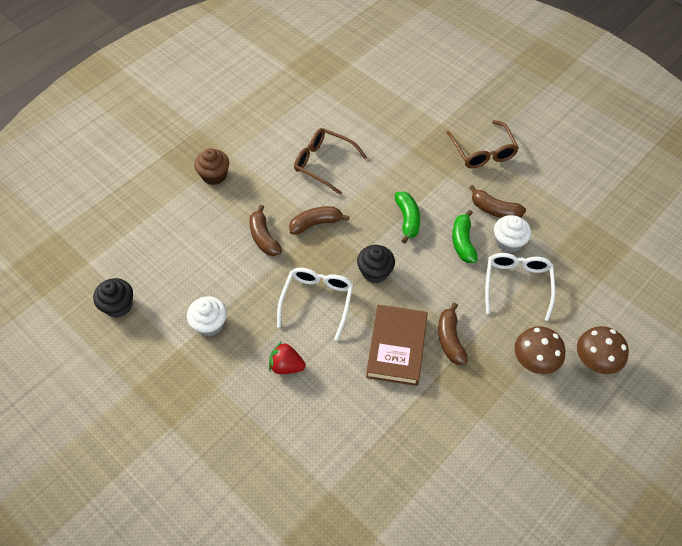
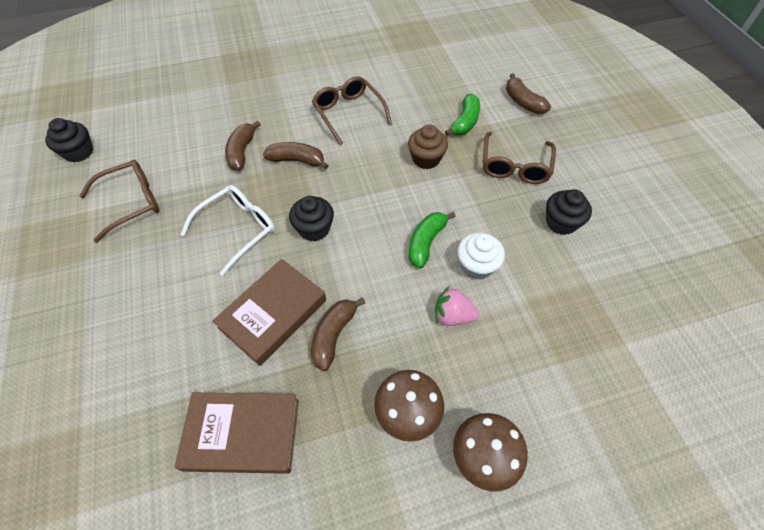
camera: 30 degrees right, 0 degrees up
white cupcake [187,296,227,336] -> brown glasses [80,160,159,243]
brown cupcake [194,148,229,185] -> brown cupcake moved to [408,125,448,169]
red strawberry [269,341,306,374] -> none
green banana [395,191,420,244] -> green banana moved to [445,93,480,136]
brown banana [469,185,526,218] -> brown banana moved to [506,73,551,114]
white glasses [485,253,555,321] -> pink strawberry [435,286,479,326]
none -> brown book [174,392,299,474]
none -> black cupcake [546,189,592,235]

